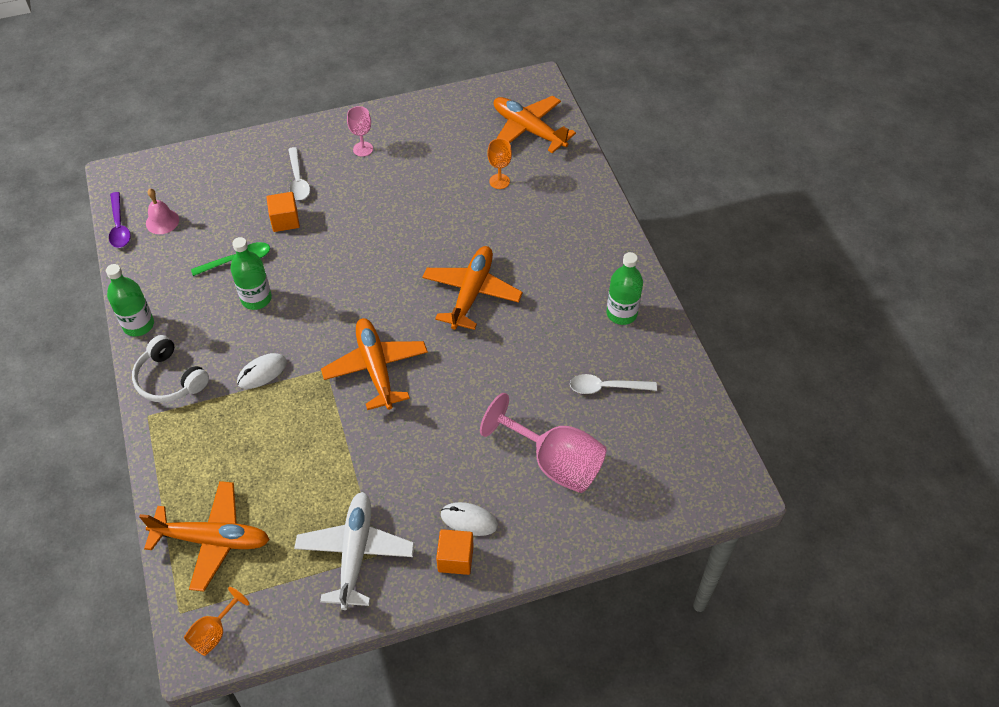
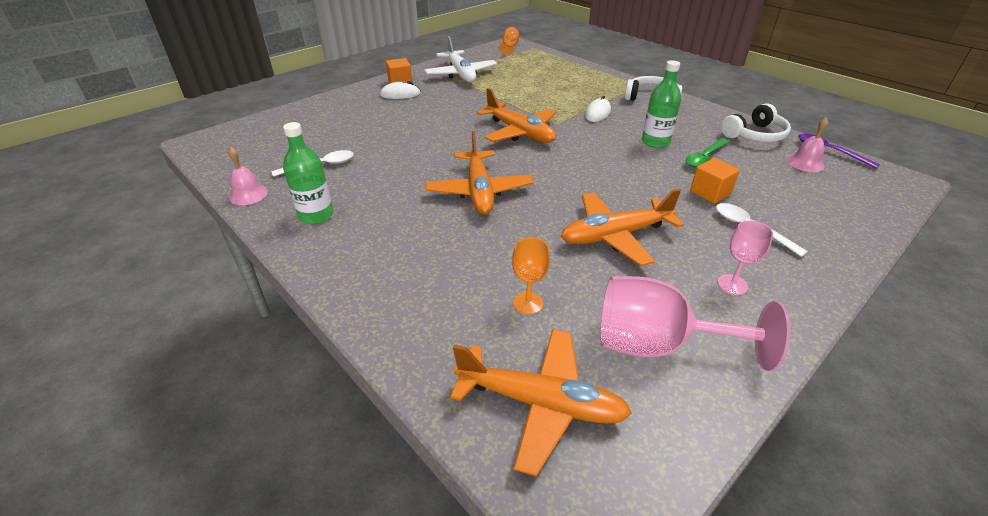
camera: 155 degrees right, 15 degrees down
green bottle [106,264,154,336] -> none
orange plane [139,481,270,591] -> orange plane moved to [561,189,684,266]
pink goblet [480,393,607,493] -> pink goblet moved to [600,276,791,371]
none -> pink bell [228,147,268,205]
none -> white headphones [721,103,791,142]

